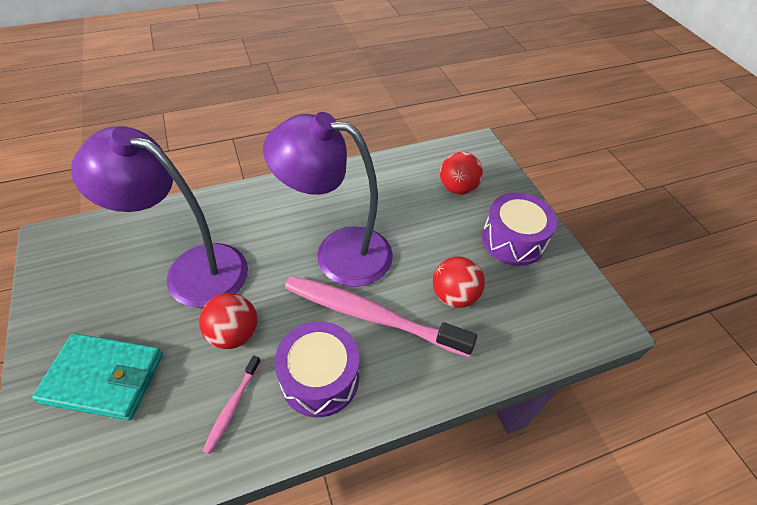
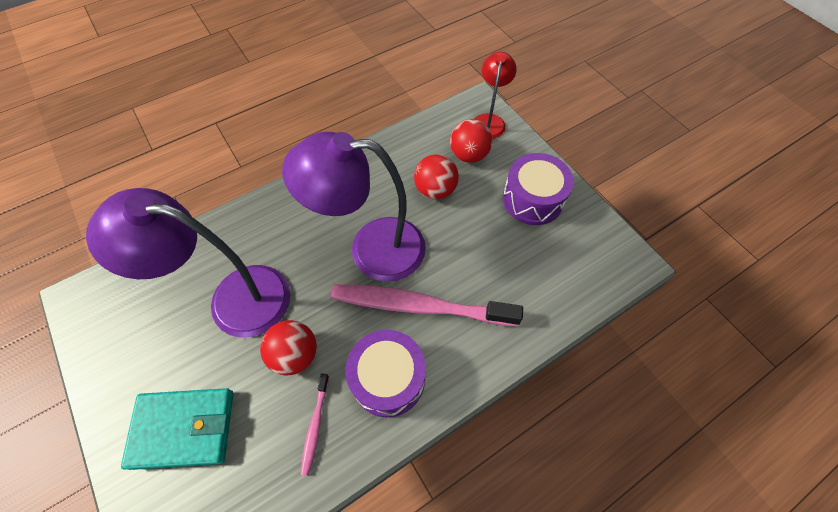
camera: 10 degrees left, 10 degrees up
red ball [433,256,485,308] -> red ball moved to [414,154,459,199]
none -> red lamp [474,52,517,139]

